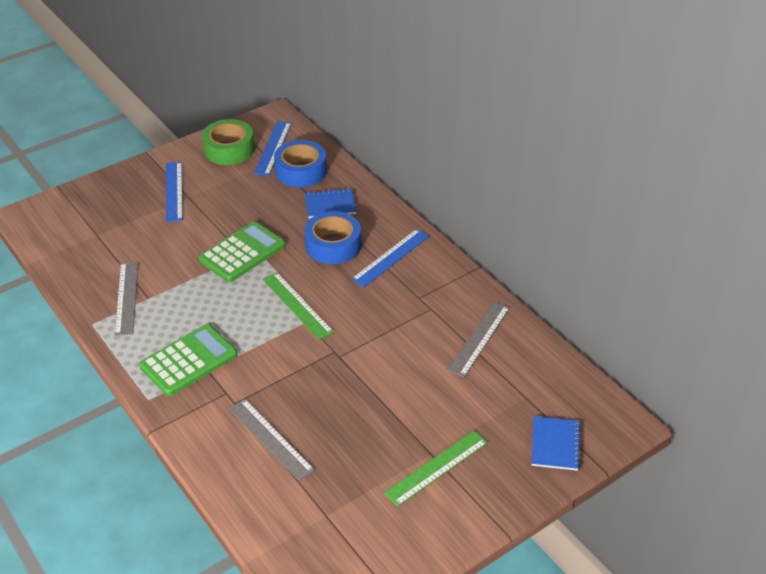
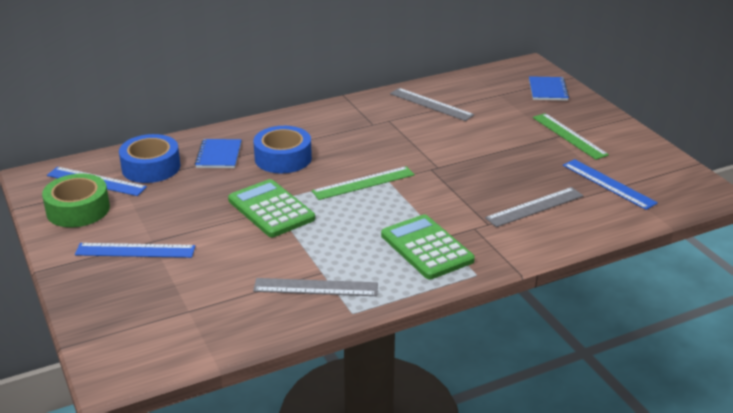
camera: 80 degrees left, 10 degrees down
blue ruler [351,229,429,287] -> blue ruler moved to [563,159,658,210]
blue notebook [532,416,581,471] -> blue notebook turned 75 degrees clockwise [529,76,569,101]

